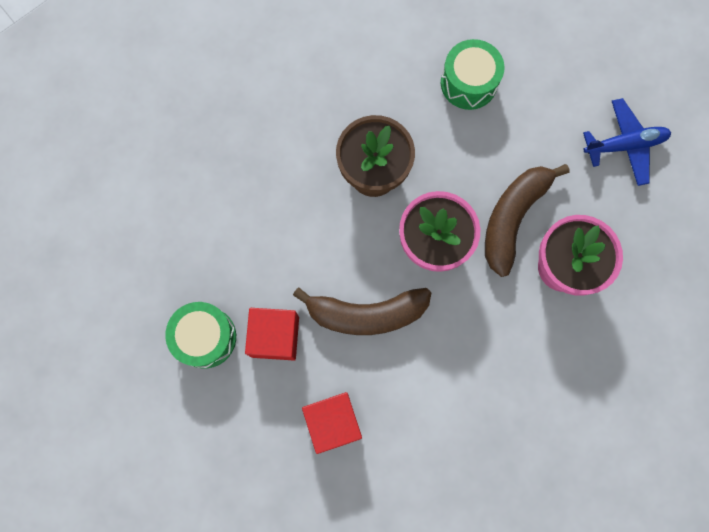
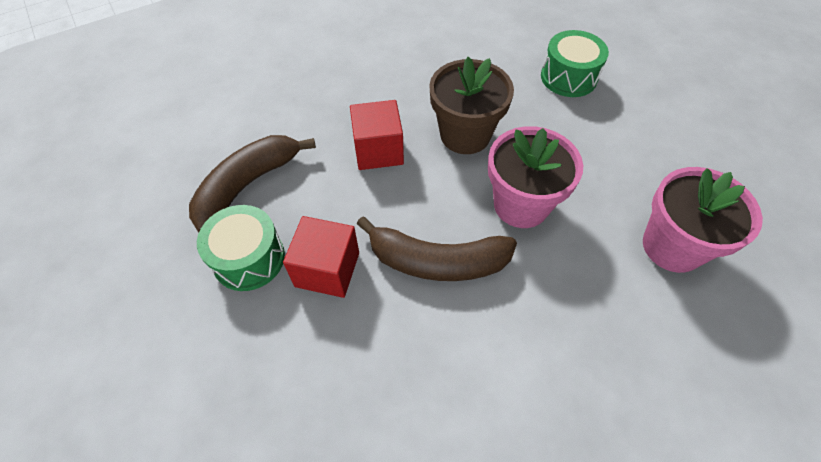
camera: 10 degrees right, 20 degrees down
red cube [302,392,362,454] -> red cube moved to [350,100,404,170]
brown banana [485,164,570,277] -> brown banana moved to [189,135,316,232]
blue plane [583,98,671,186] -> none

